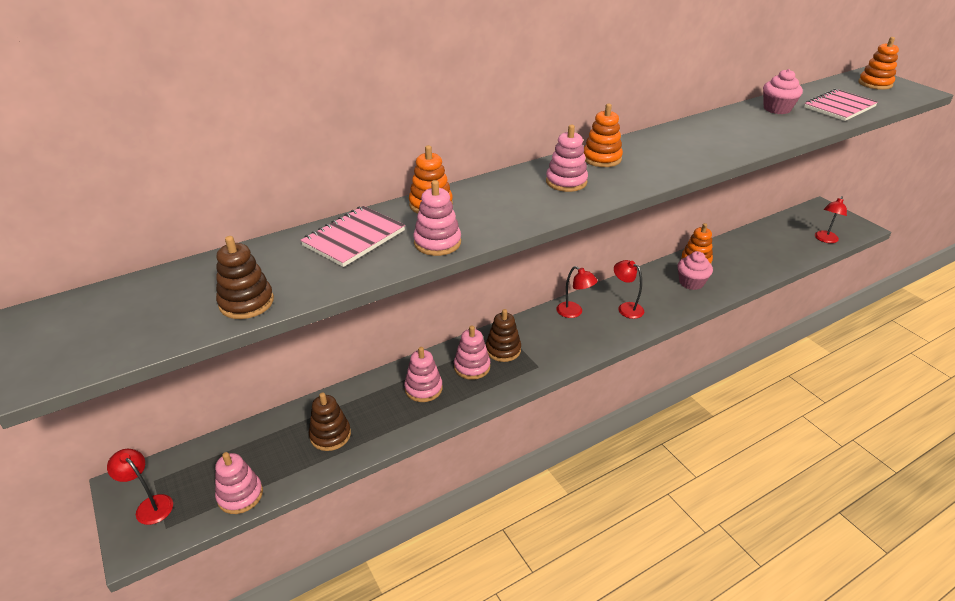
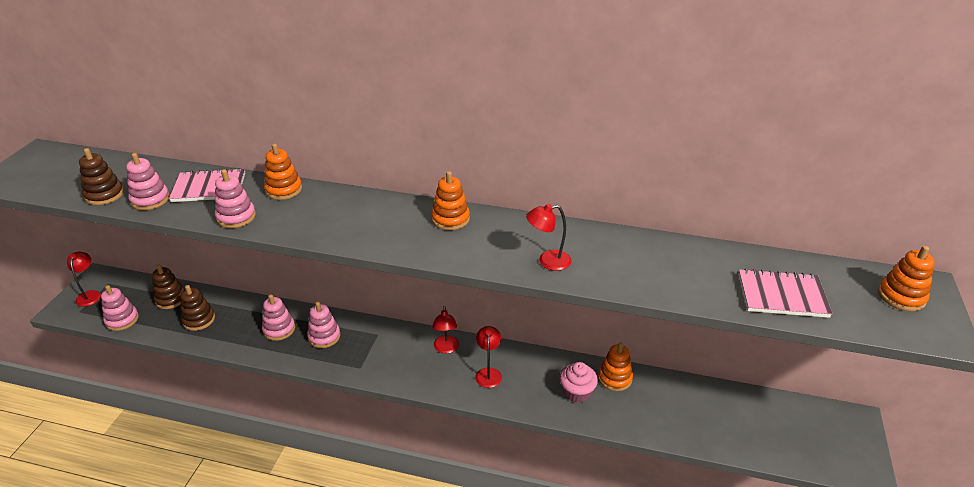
camera: 45 degrees right, 0 degrees up
brown stacking toy [486,309,521,362] -> brown stacking toy moved to [152,265,185,309]
pink stacking toy [546,125,588,192] -> pink stacking toy moved to [126,153,170,210]
pink cupcake [763,69,803,114] -> none
red lamp [815,196,847,243] -> red lamp moved to [526,204,572,271]

